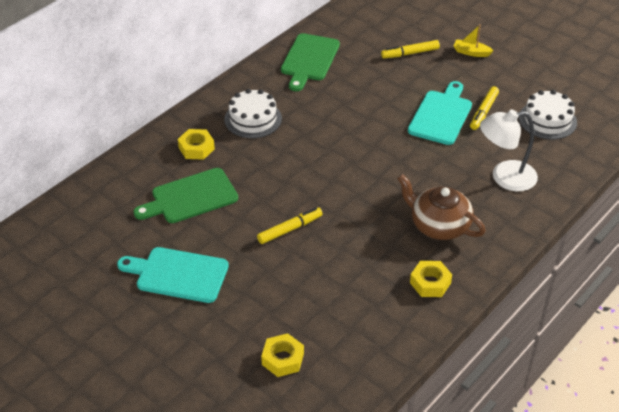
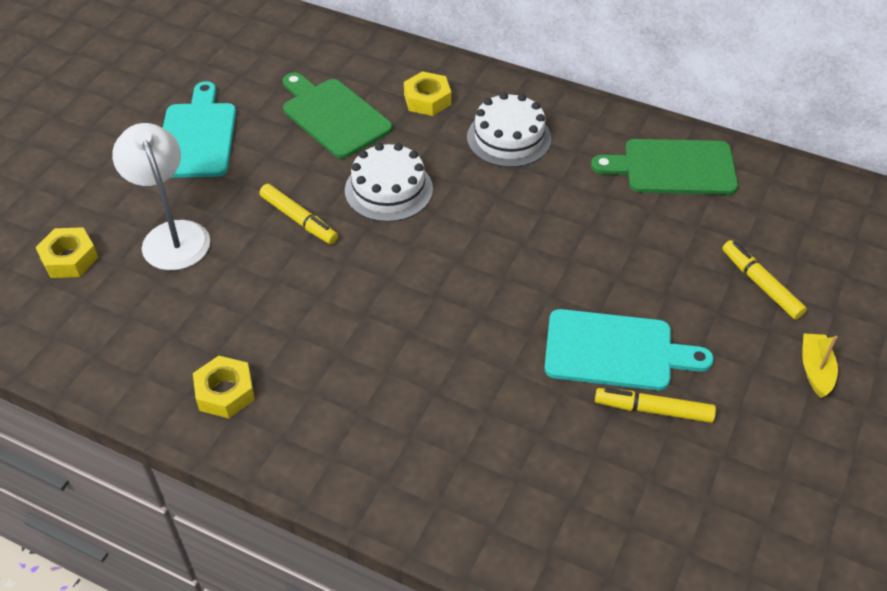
camera: 75 degrees right, 5 degrees up
brown teapot [397,174,486,240] -> none
white lamp [480,109,538,191] -> white lamp moved to [112,123,210,270]
white cake [519,90,577,139] -> white cake moved to [345,143,433,222]

